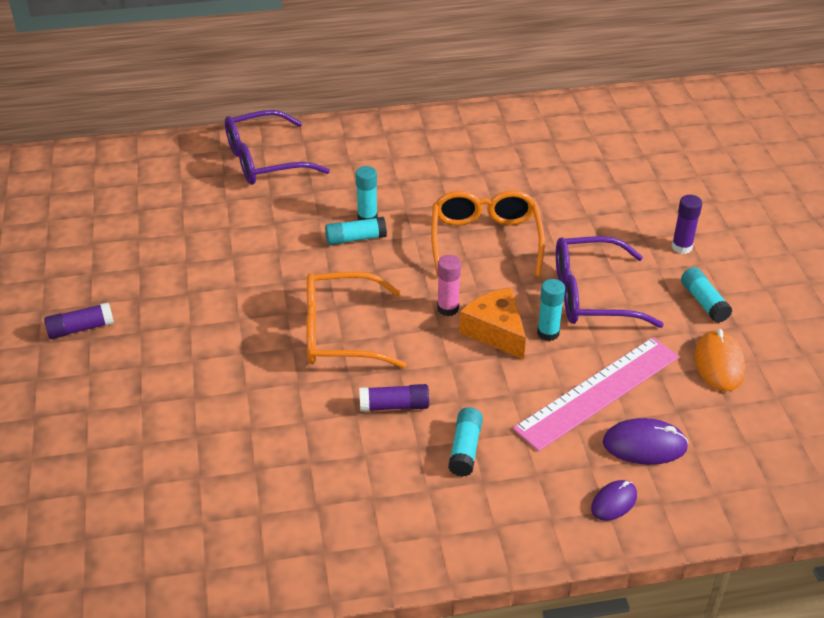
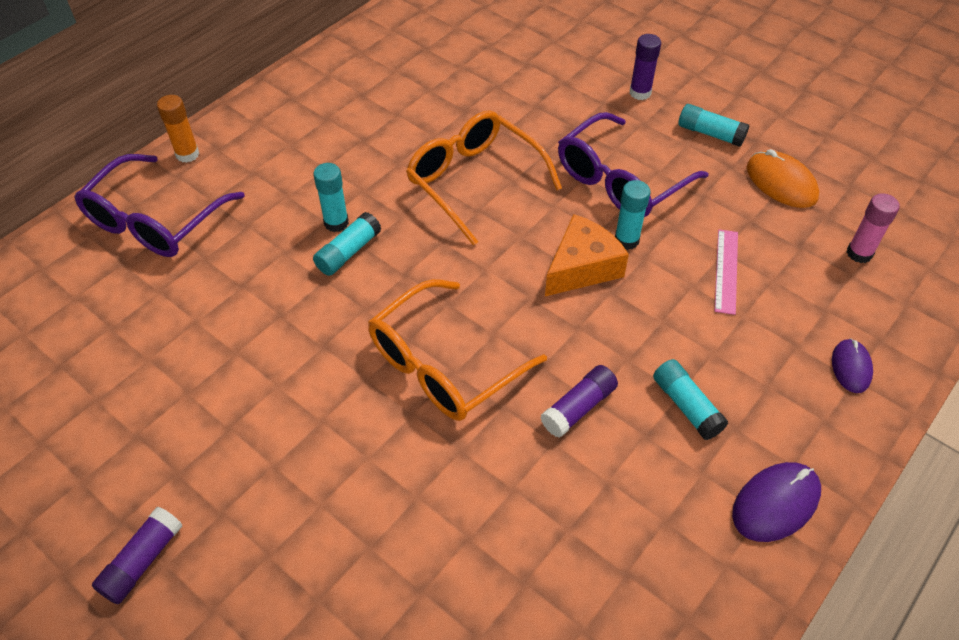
camera: 40 degrees left, 10 degrees up
pink glue stick [437,255,461,316] -> pink glue stick moved to [847,193,900,263]
orange cheese [459,288,526,359] -> orange cheese turned 120 degrees clockwise [545,214,629,296]
pink ruler [513,337,679,451] -> pink ruler [715,229,738,315], size x0.50
purple mouse [603,418,689,465] -> purple mouse moved to [732,462,821,542]
none -> orange glue stick [157,95,199,163]

